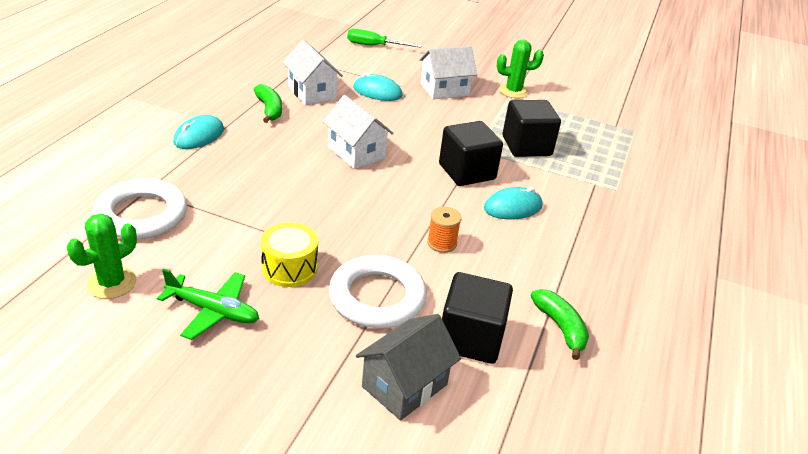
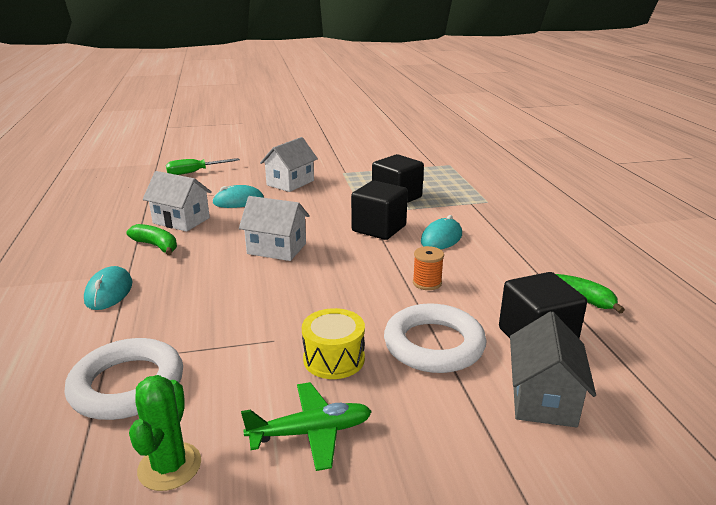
camera: 30 degrees left, 10 degrees down
green cactus [497,40,544,98] -> none

